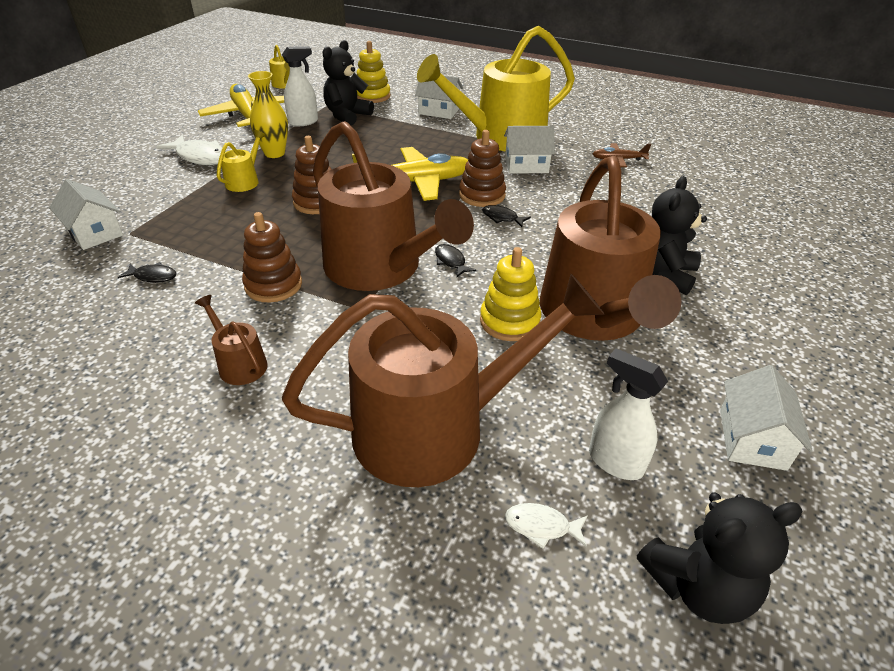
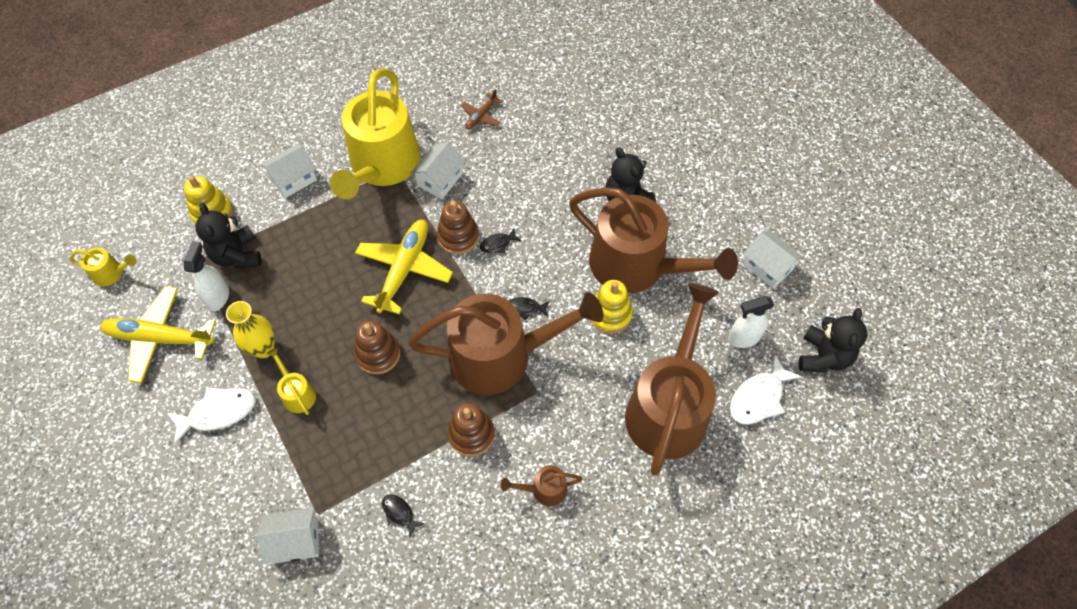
camera: 55 degrees left, 20 degrees up
black fish [118,262,177,283] -> black fish turned 90 degrees counterclockwise [382,494,425,537]
white fish [505,503,588,549] -> white fish [730,354,802,425], size x1.87

